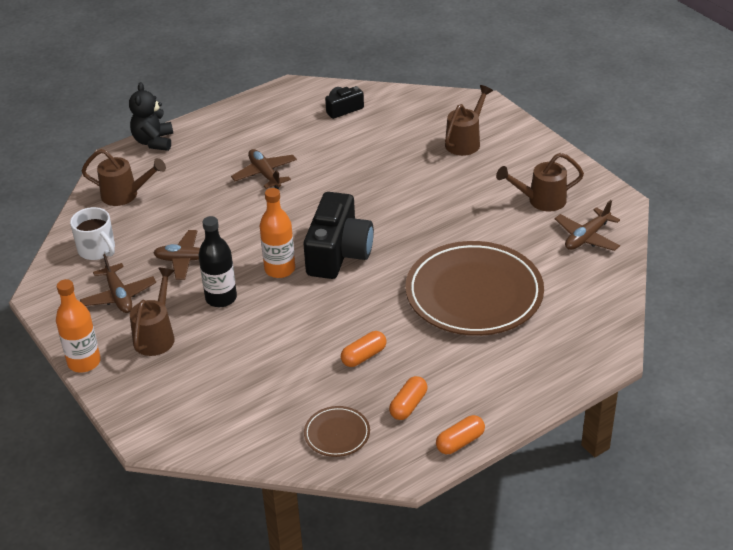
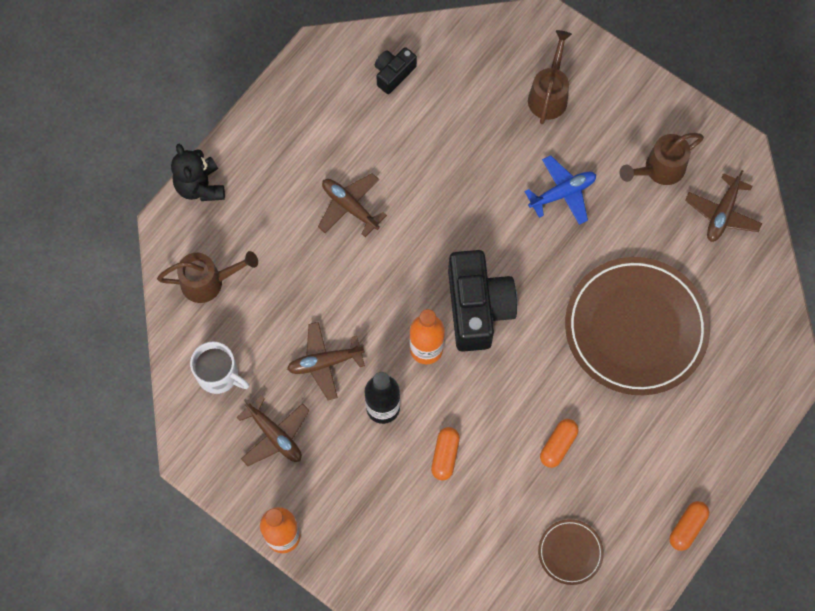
camera: 20 degrees left, 30 degrees up
brown watering can [130,268,175,356] -> none
orange capsule [389,376,427,420] -> orange capsule moved to [431,427,460,481]
none -> blue plane [524,155,596,225]

